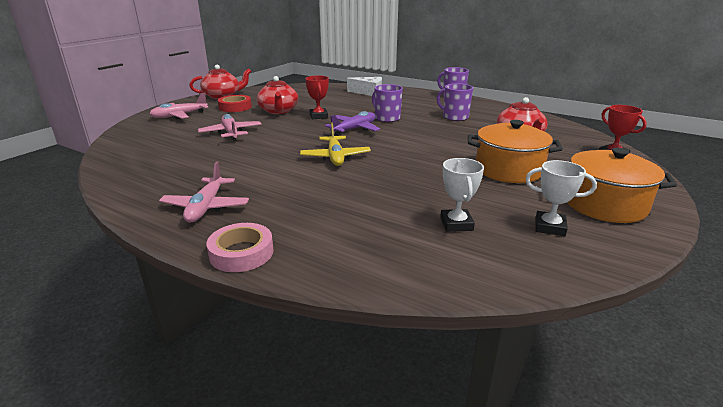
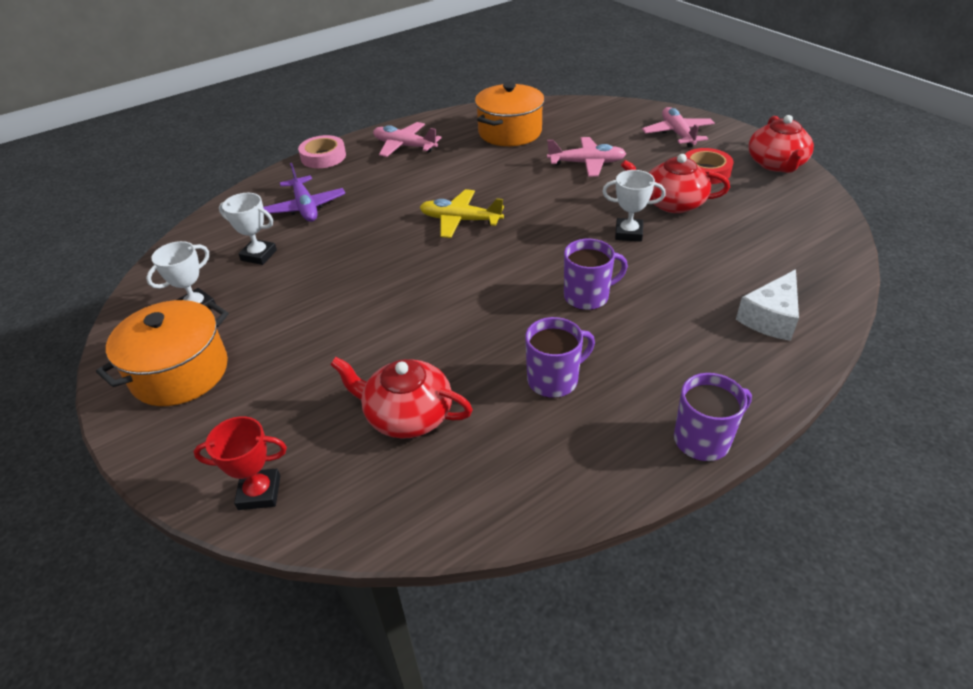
camera: 115 degrees right, 15 degrees up
red trophy [305,75,329,119] -> white trophy [602,170,666,242]
purple plane [325,111,380,135] -> purple plane moved to [263,163,345,222]
orange pot [468,120,563,183] -> orange pot moved to [475,82,544,146]

